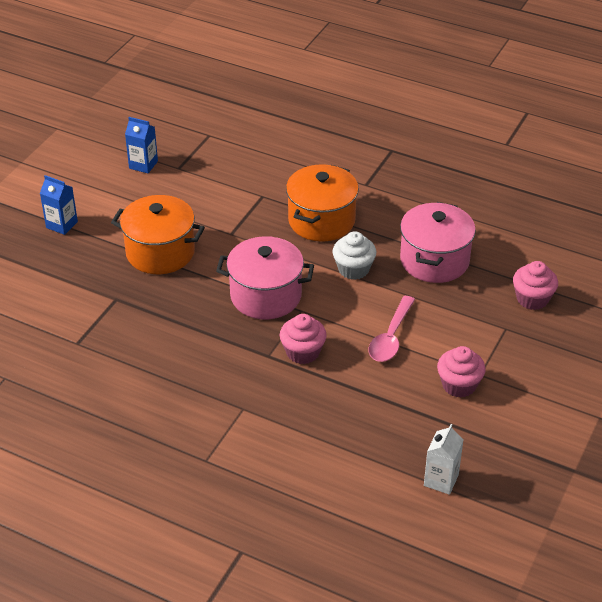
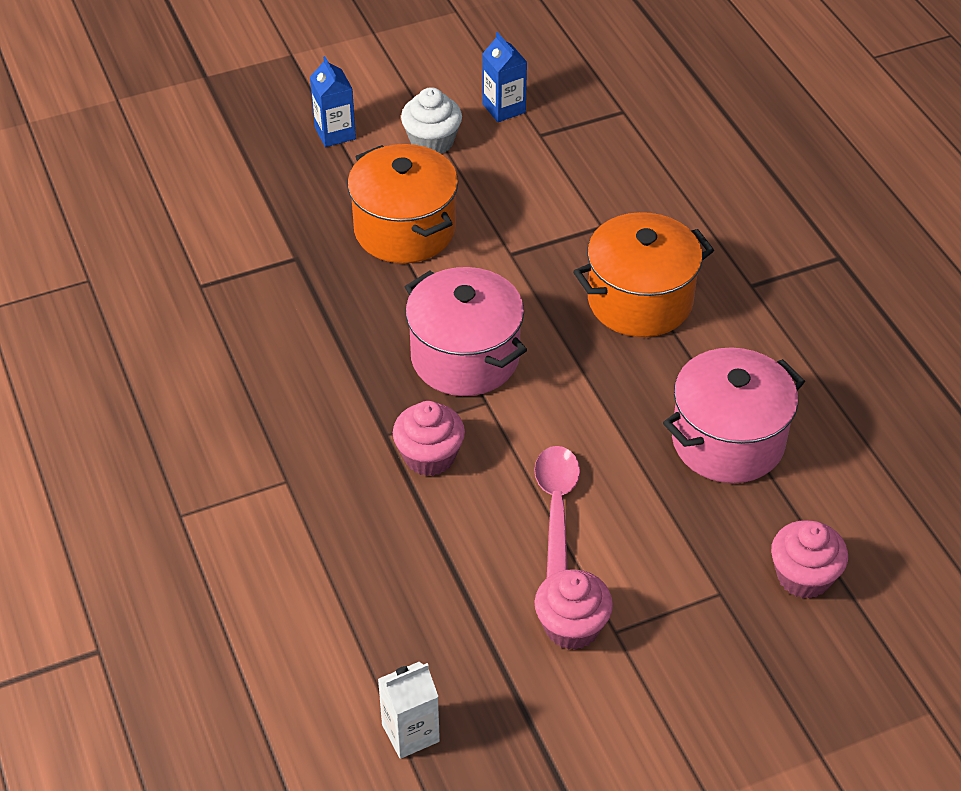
camera: 40 degrees right, 5 degrees up
white cupcake [332,231,376,280] -> white cupcake moved to [401,87,462,154]
pink spoon [369,296,415,362] -> pink spoon turned 120 degrees clockwise [534,446,580,578]

